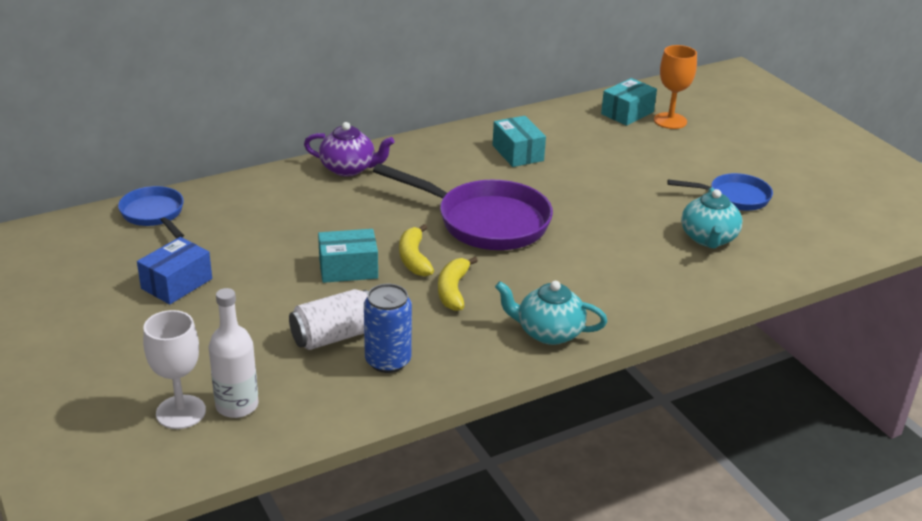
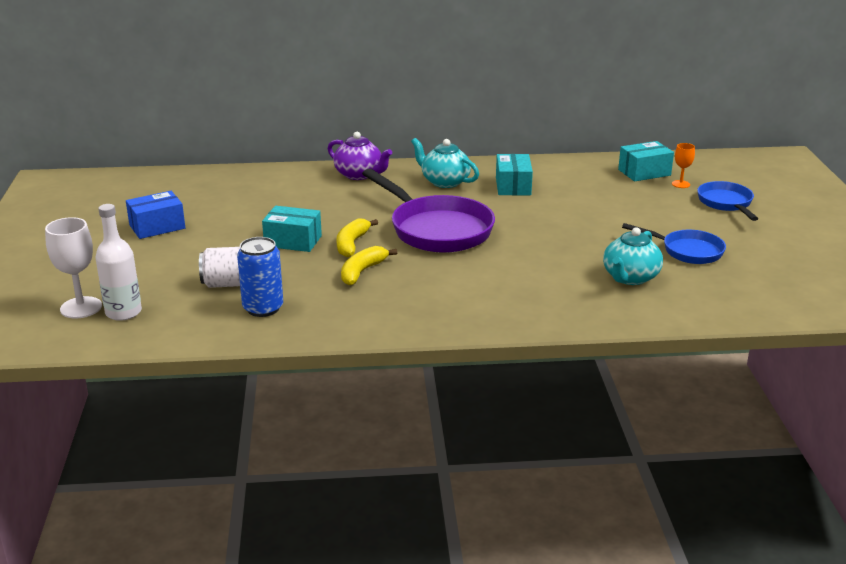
camera: 25 degrees right, 5 degrees down
blue pan [118,186,184,239] -> blue pan moved to [697,181,758,221]
turquoise teapot [495,281,607,345] -> turquoise teapot moved to [411,138,479,188]
orange goblet [654,45,697,129] -> orange goblet [672,143,695,188], size x0.56

